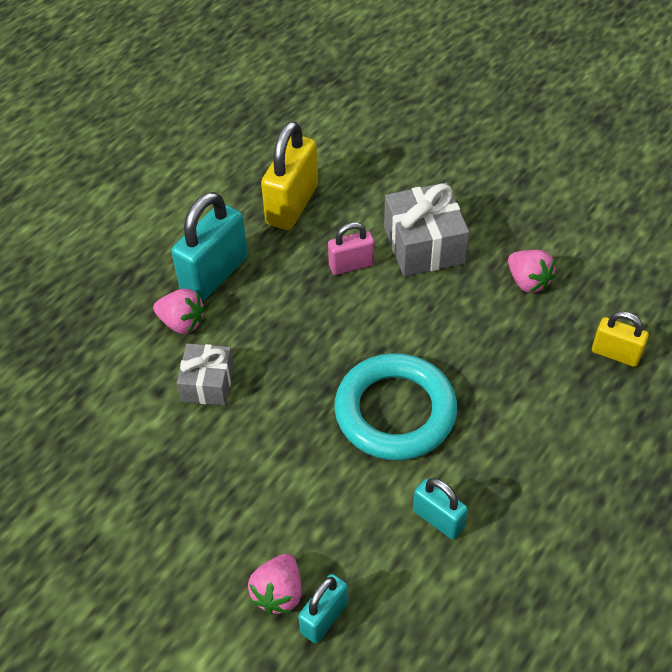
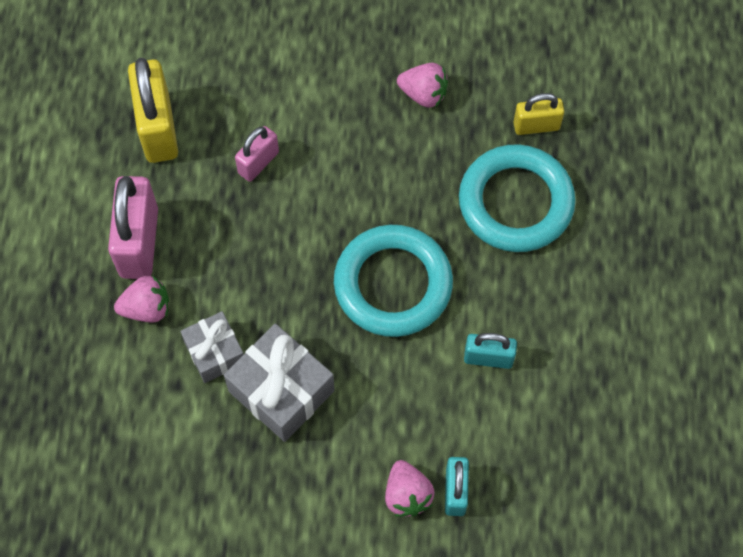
camera: 35 degrees left, 15 degrees up
turquoise padlock [171,192,248,301] -> pink padlock [108,176,158,279]
grey gift [384,183,469,276] -> grey gift moved to [224,324,335,442]
none -> turquoise ring [459,144,576,252]

